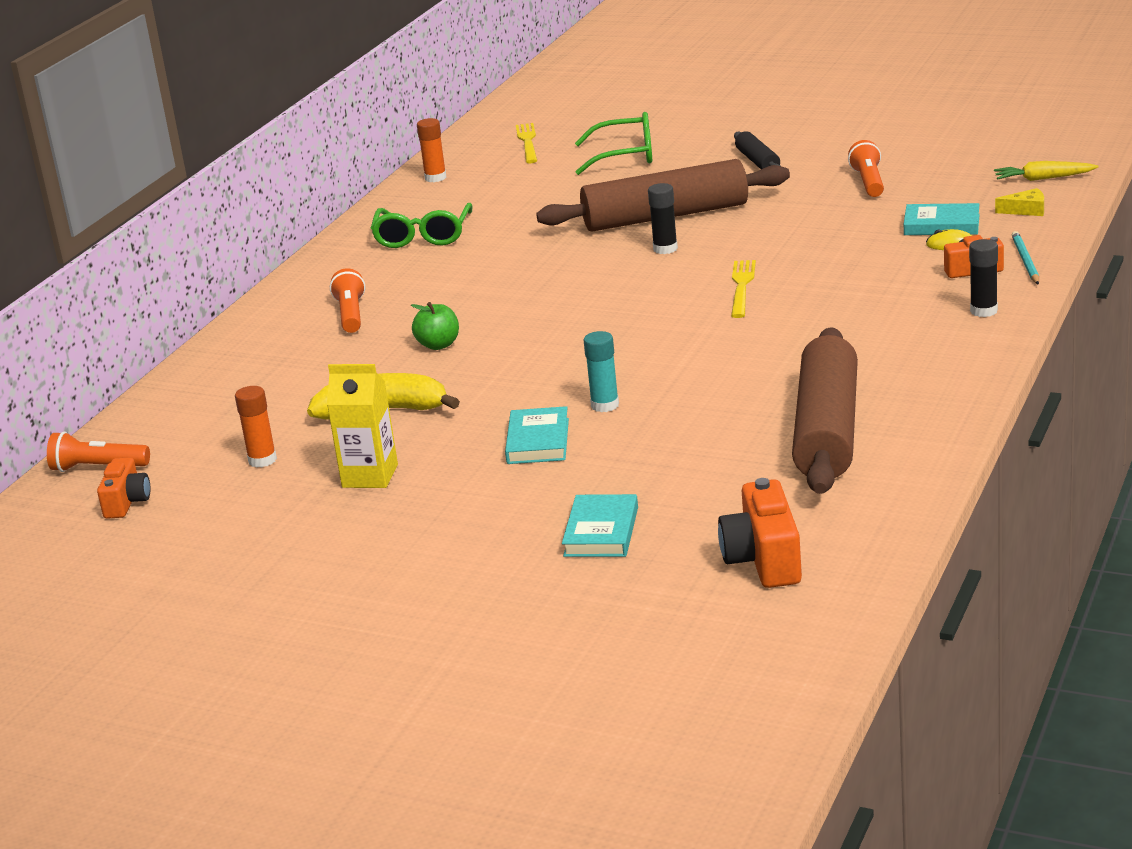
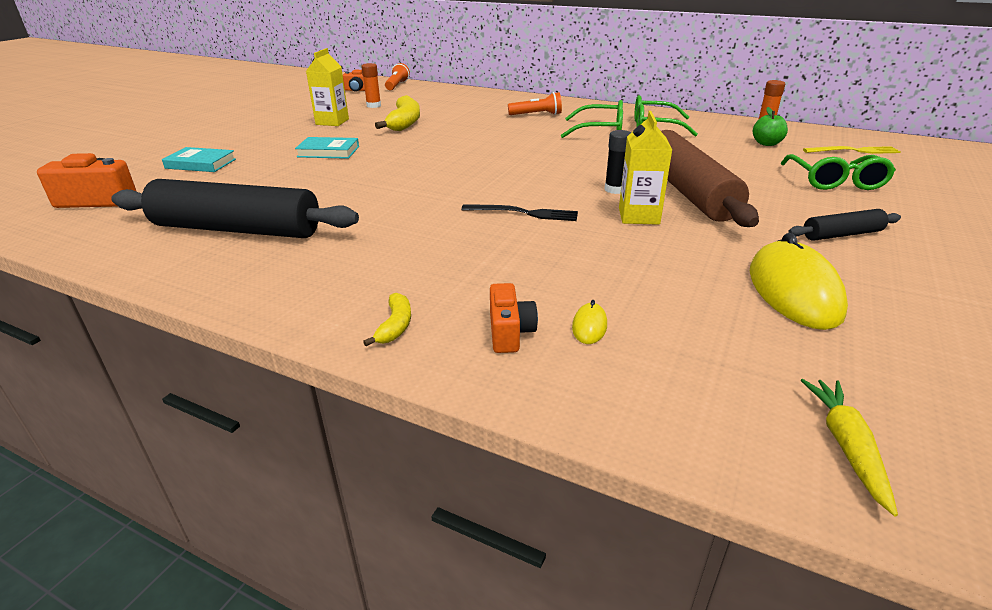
camera: 90 degrees right, 5 degrees up
green apple [411,302,459,350] -> green apple moved to [753,107,788,146]
turquoise glue stick [583,331,619,412] -> none
yellow fork [731,260,756,318] -> black fork [461,204,578,221]
brown rolling pin [792,327,858,494] -> black rolling pin [111,179,359,238]
orange flashlight [848,140,884,197] -> yellow mouse [750,233,848,330]
turquoise book [904,203,980,235] -> none
black glue stick [969,239,998,317] -> yellow banana [363,293,411,346]
yellow cheese [995,188,1044,216] -> none
turquoise pencil [1012,231,1039,285] -> none
none -> green glasses [561,100,623,138]
none -> yellow carton [619,111,672,225]

